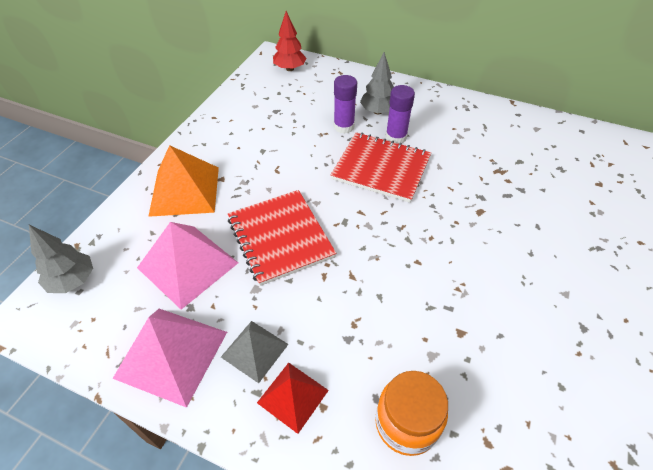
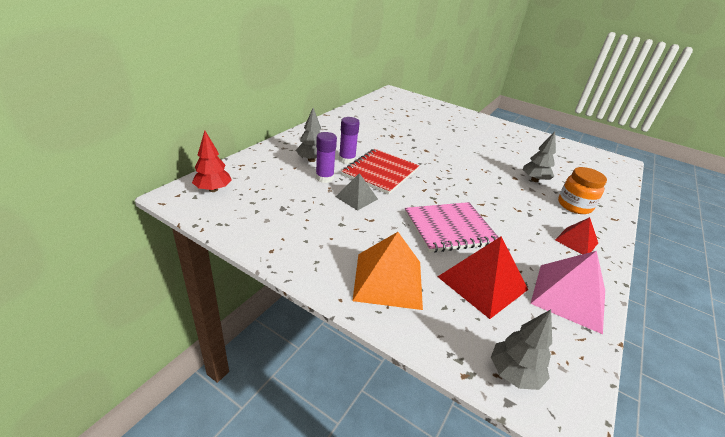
camera: 85 degrees left, 15 degrees down
pink pyramid [137,222,238,310] -> red pyramid [438,236,528,319]
grey pyramid [221,321,289,383] -> grey pyramid moved to [335,173,378,211]
red notebook [228,190,336,286] -> pink notebook [405,202,499,253]
none -> grey tree [523,131,556,182]

